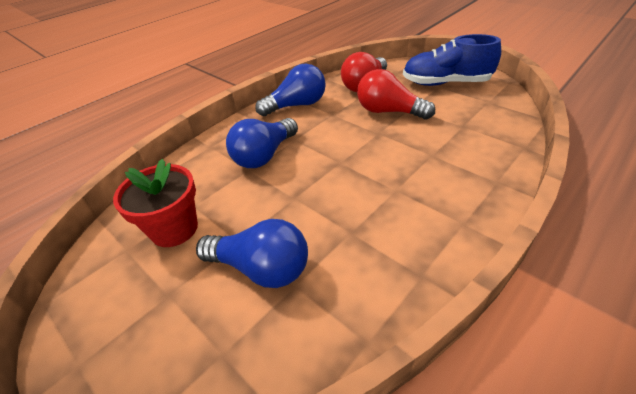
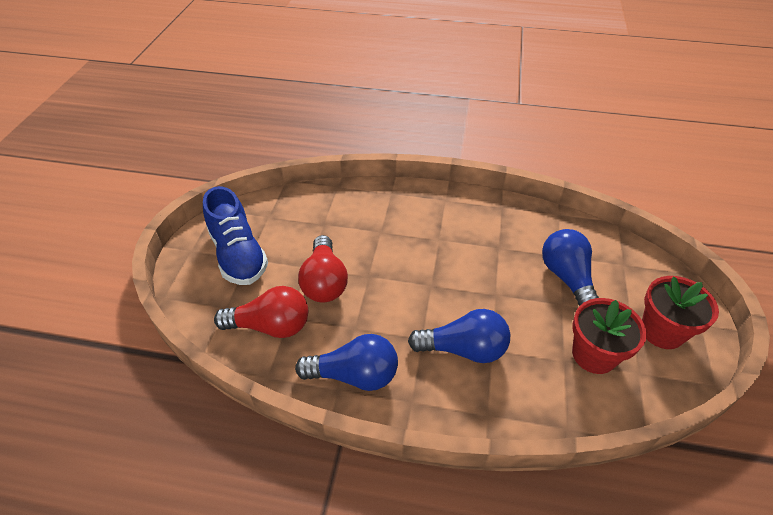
camera: 125 degrees left, 5 degrees up
blue light bulb [255,64,326,116] -> blue light bulb turned 150 degrees clockwise [295,334,398,391]
none -> red flower pot [642,276,719,349]

